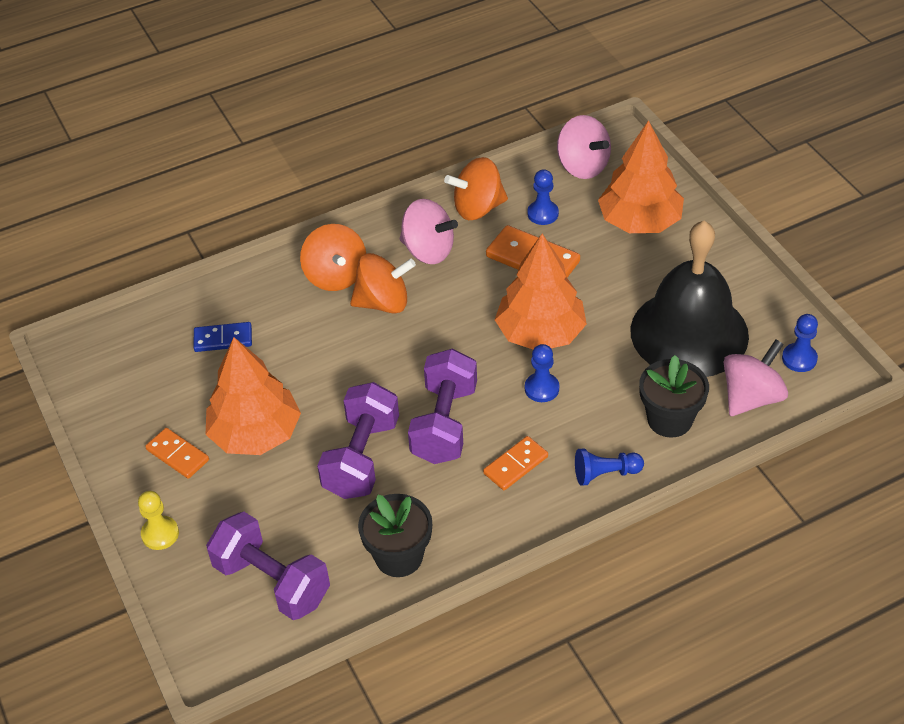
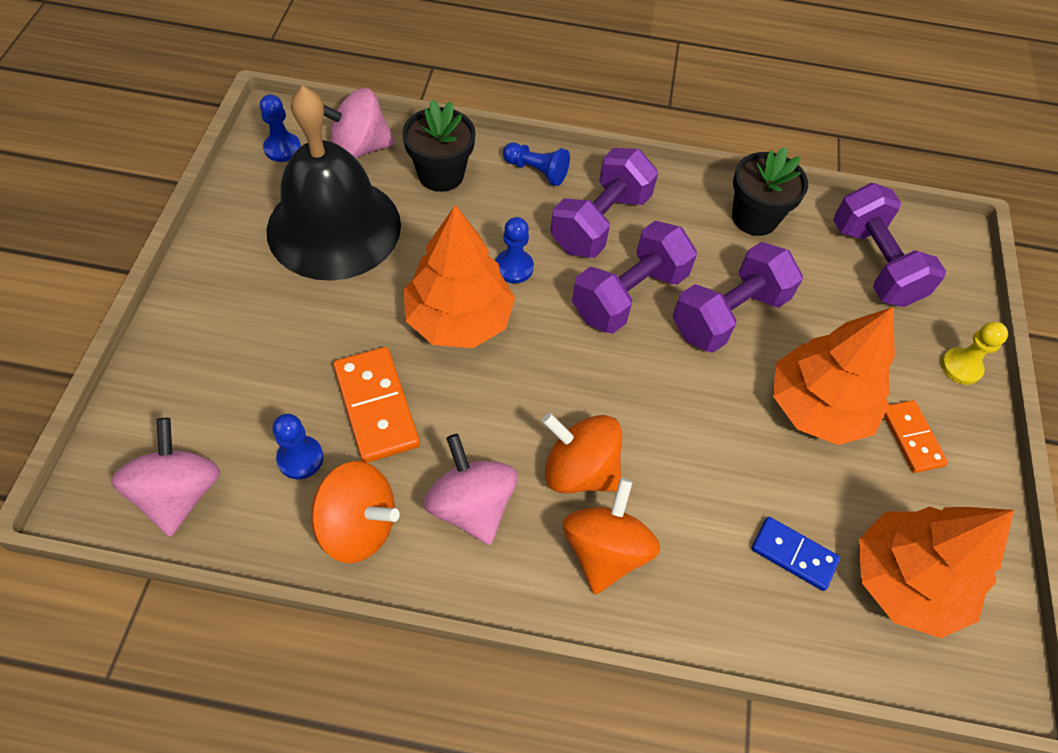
camera: 150 degrees left, 10 degrees up
orange domino [483,436,548,490] -> purple dumbbell [550,148,658,258]
orange tree [598,120,684,233] -> orange tree moved to [859,507,1014,638]

